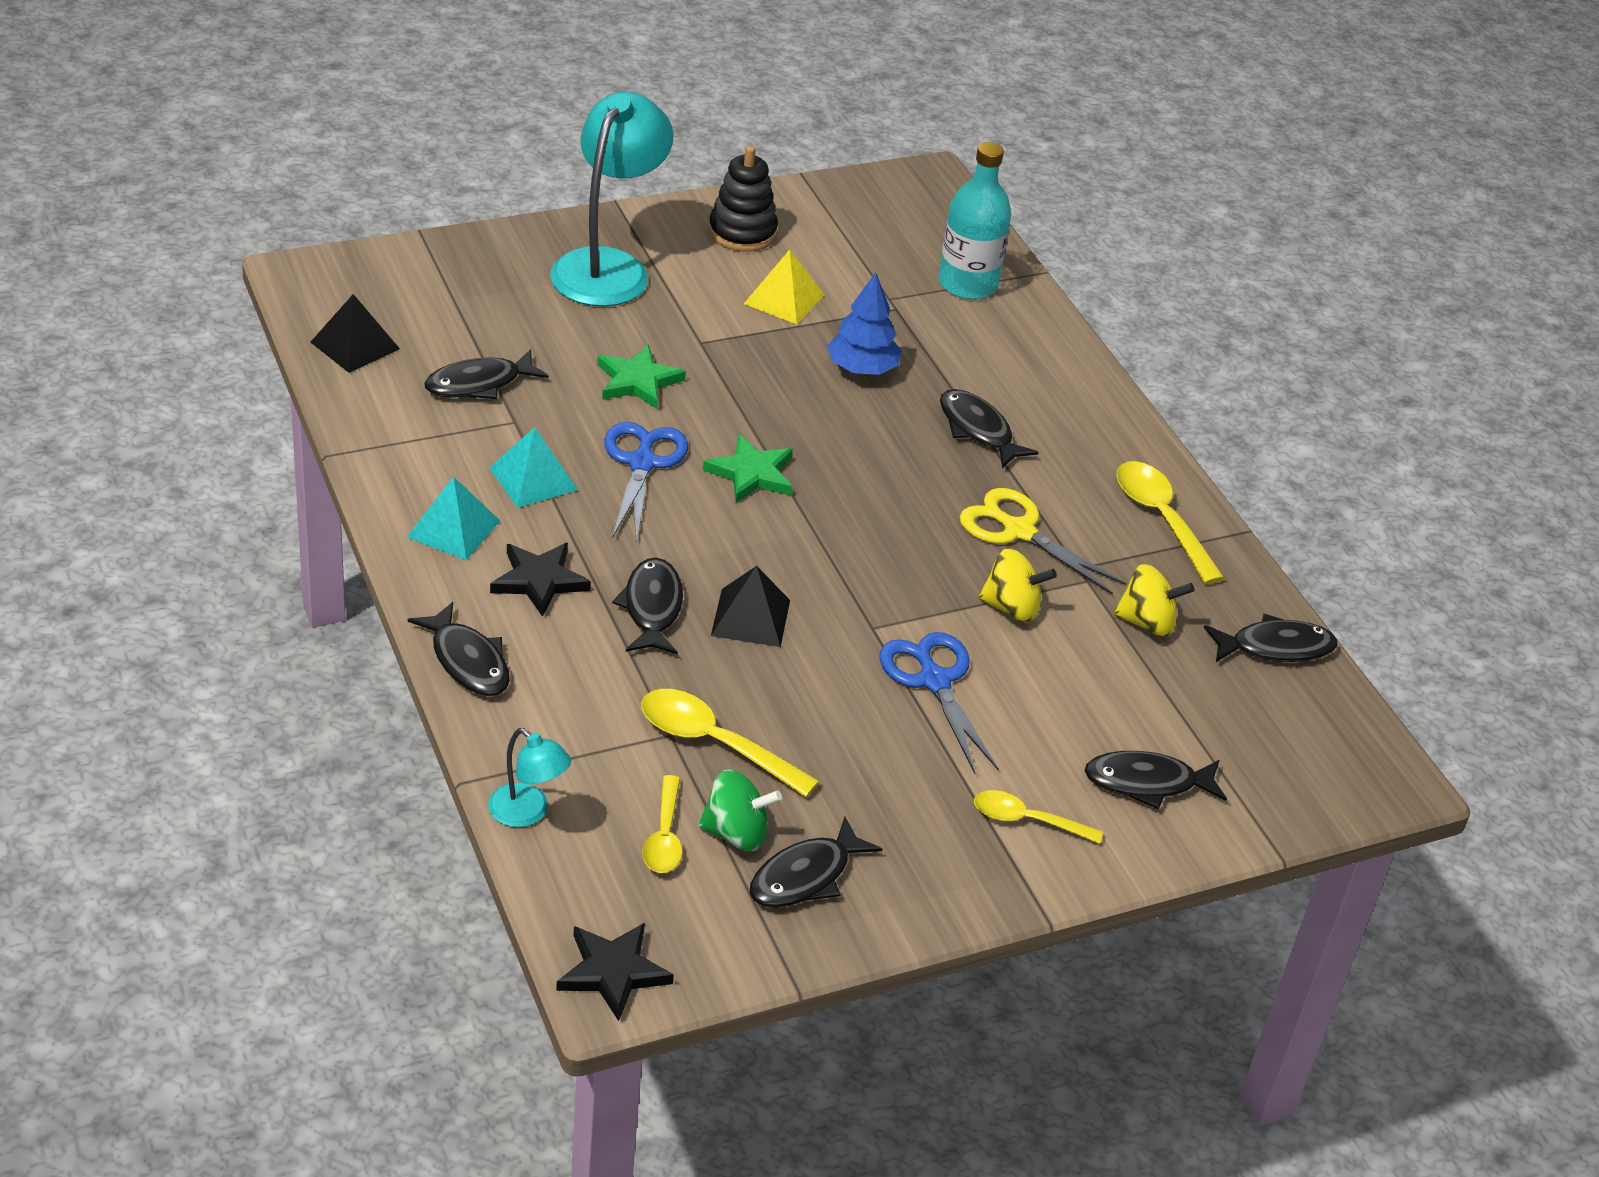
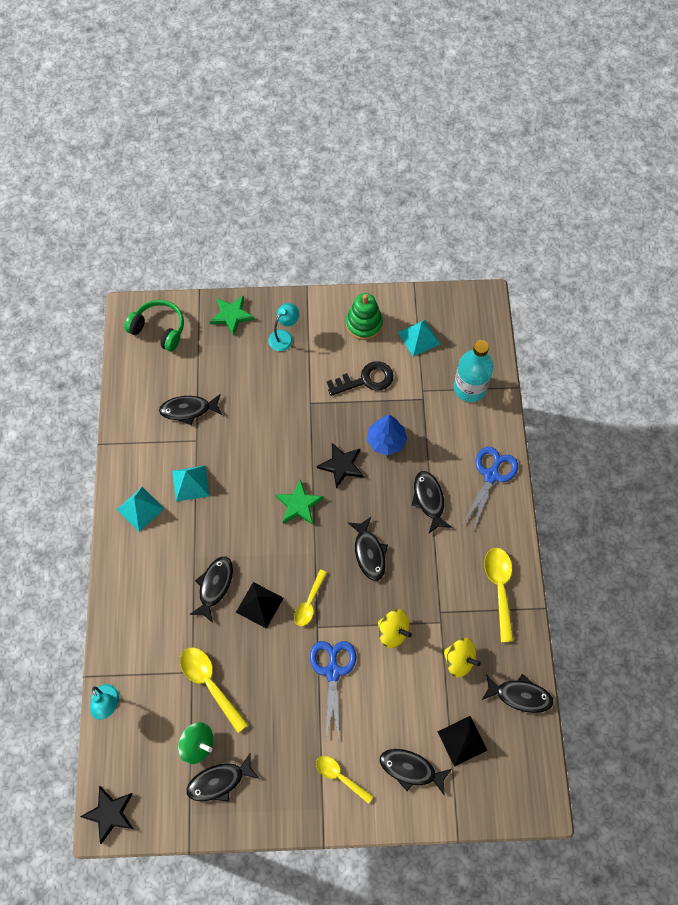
camera: 25 degrees right, 25 degrees up
black pyramid [310,294,400,373] -> black pyramid moved to [437,716,488,767]
black fish [408,602,510,696] -> black fish moved to [348,517,388,581]
black star [490,543,591,617] -> black star moved to [317,443,364,489]
turquoise lamp [550,92,673,307] -> turquoise lamp [268,303,299,351], size x0.48
green star [597,345,686,409] -> green star moved to [210,295,255,336]
blue scissors [604,422,688,543] -> blue scissors moved to [463,447,518,531]
yellow spoon [642,775,683,873] -> yellow spoon moved to [294,569,327,626]
black stacking toy [709,146,778,252] -> green stacking toy [346,293,383,340]
yellow pyramid [744,250,824,324] -> black key [327,361,394,396]
yellow scissors [960,488,1127,595] -> none
none -> green headphones [124,300,184,352]
none -> turquoise pyramid [398,320,440,357]

